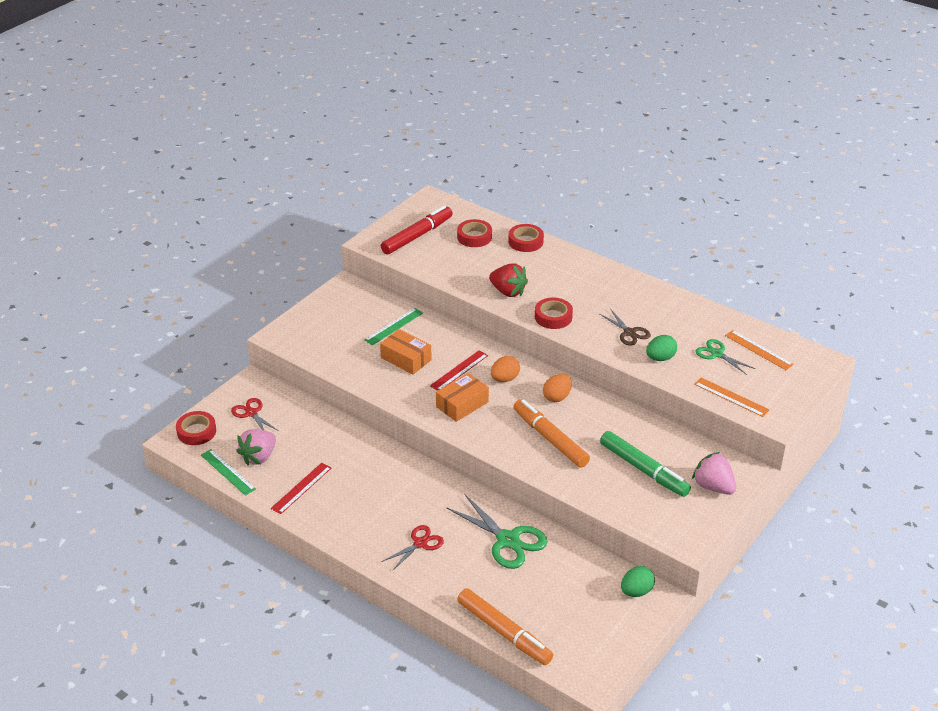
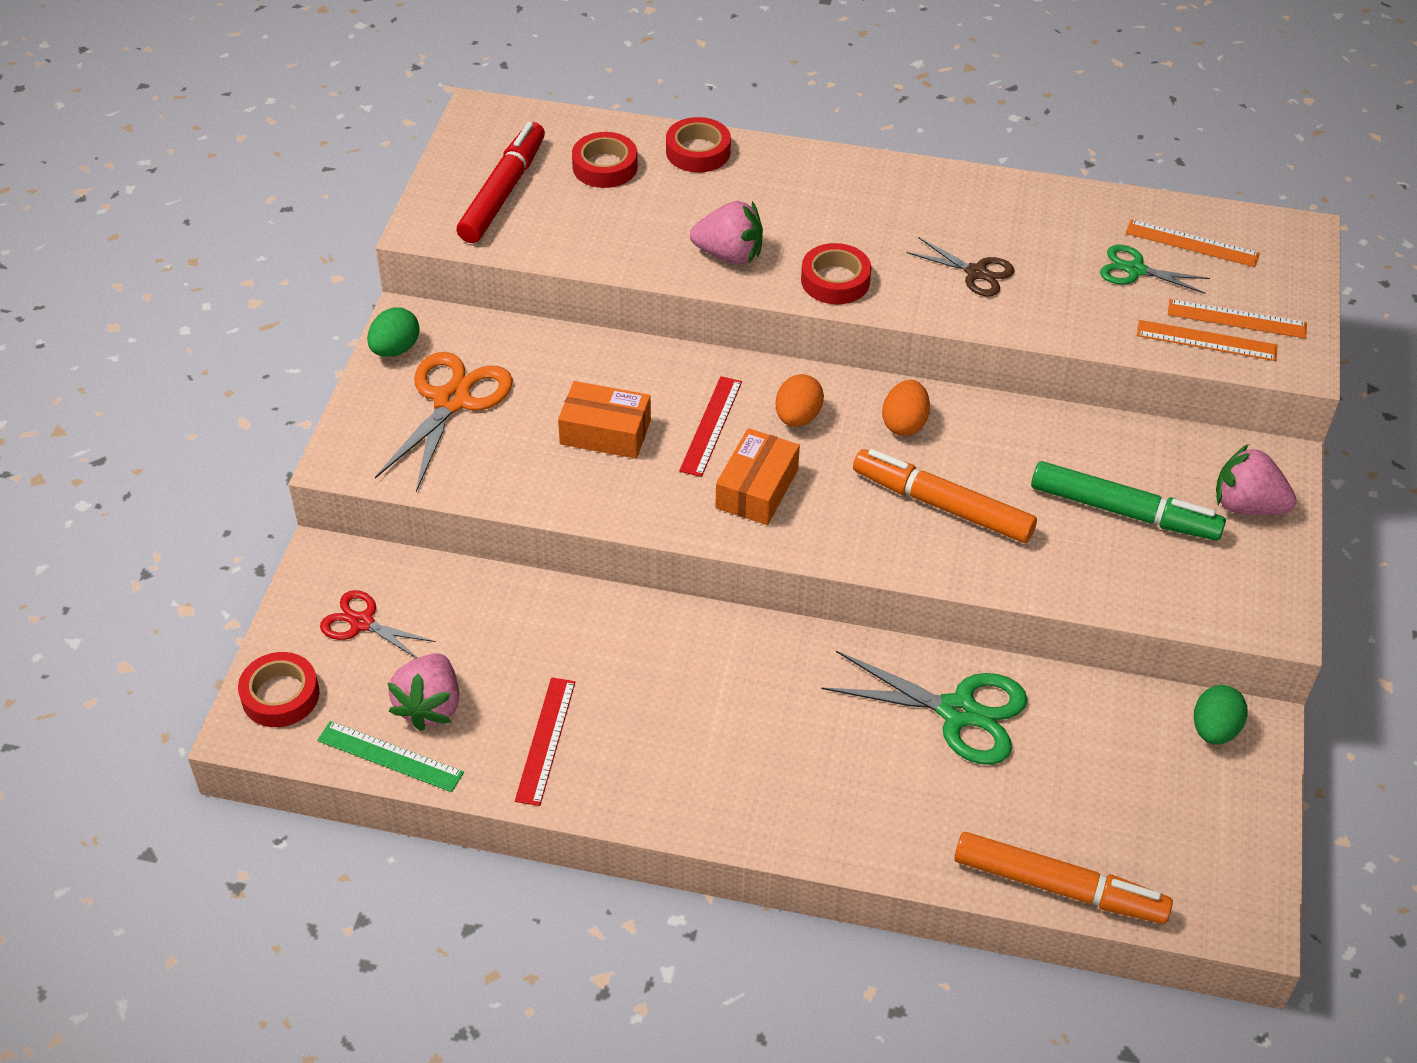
camera: 25 degrees left, 10 degrees up
green ruler [364,308,423,345] -> none
red scissors [382,525,444,571] -> none
red strawberry [489,263,528,297] -> pink strawberry [690,201,763,265]
green egg [646,335,677,361] -> green egg moved to [367,307,420,357]
none -> orange scissors [375,352,513,492]
none -> orange ruler [1168,299,1307,339]

